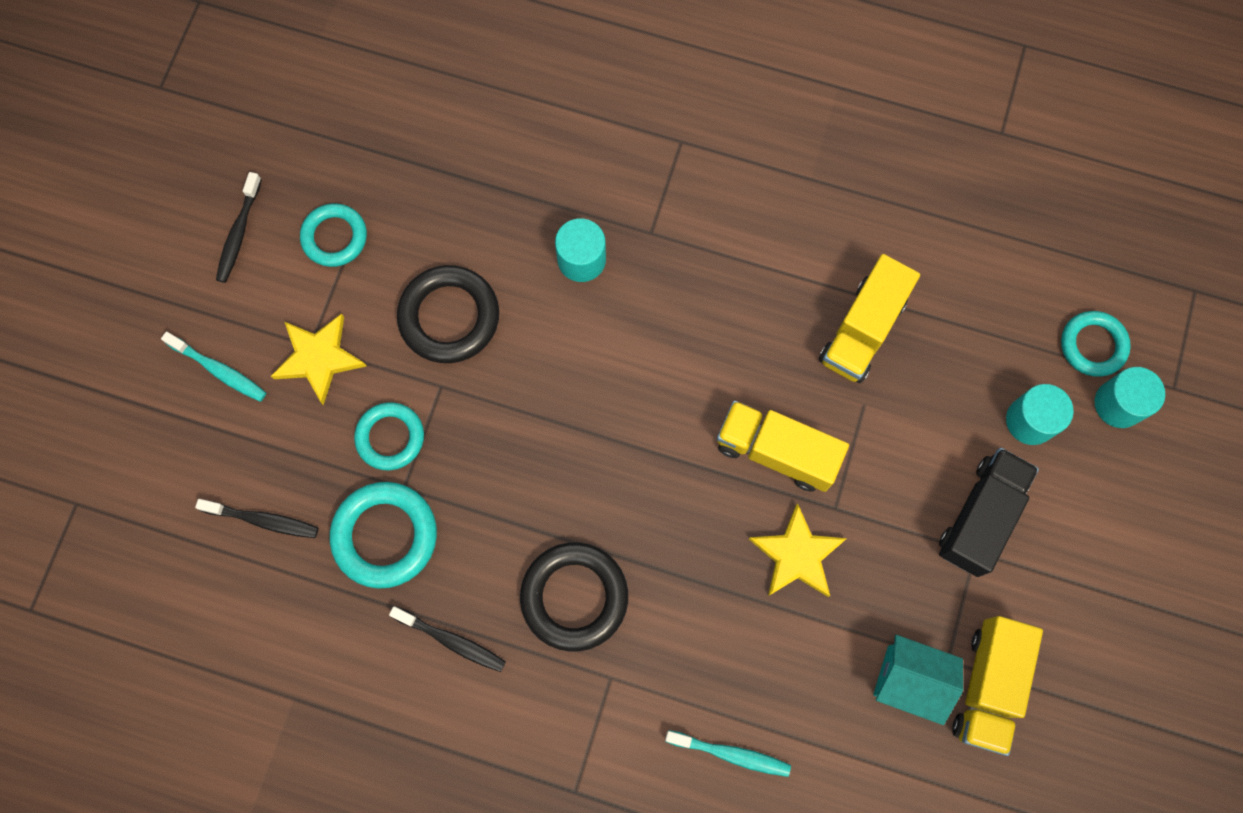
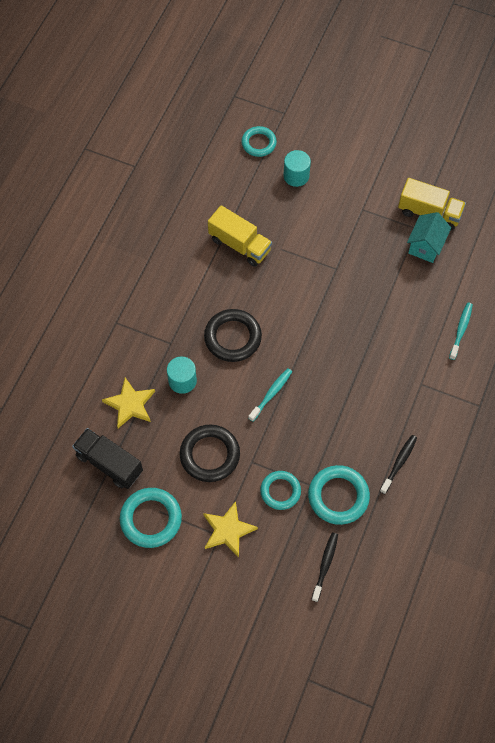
camera: 85 degrees left, 10 degrees down
turquoise toothbrush [161,331,266,402] -> turquoise toothbrush moved to [248,368,292,422]
black toothbrush [216,172,262,283] -> none
turquoise ring [300,203,367,267] -> turquoise ring [120,488,182,548], size x1.50
black ring [520,542,628,652] -> black ring moved to [204,309,262,362]
yellow truck [717,401,849,492] -> none
yellow star [749,503,847,597] -> yellow star moved to [102,378,155,428]
black truck [939,448,1039,577] -> black truck moved to [72,428,143,489]
turquoise cylinder [1095,367,1165,428] -> none

